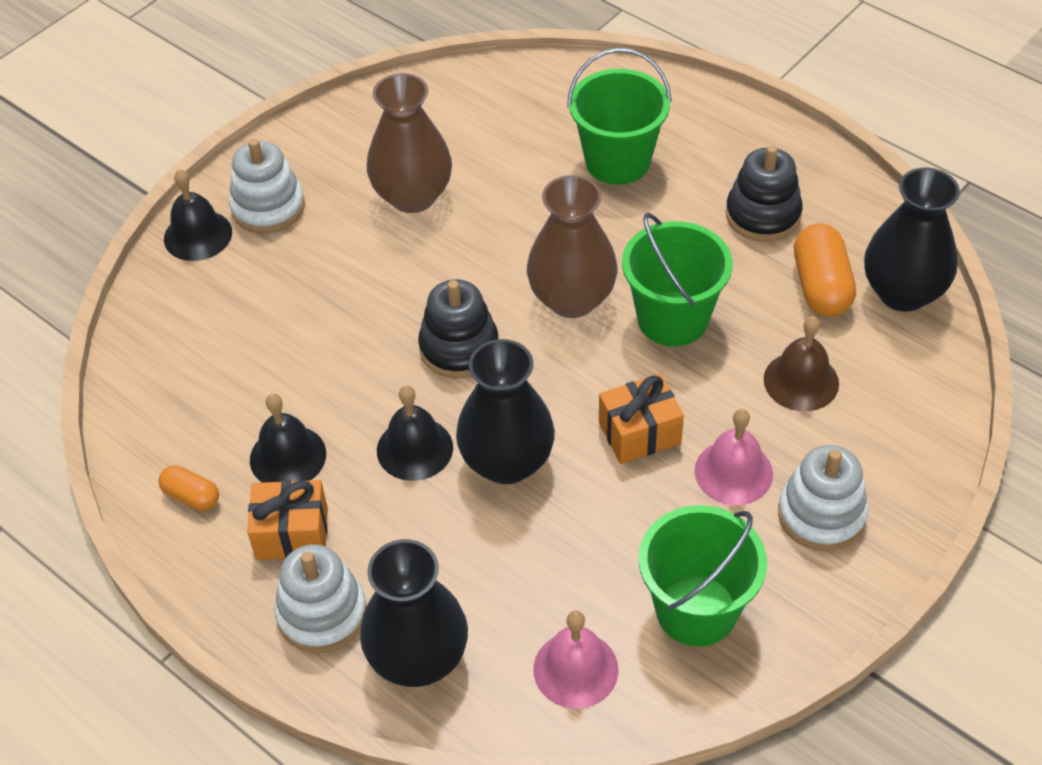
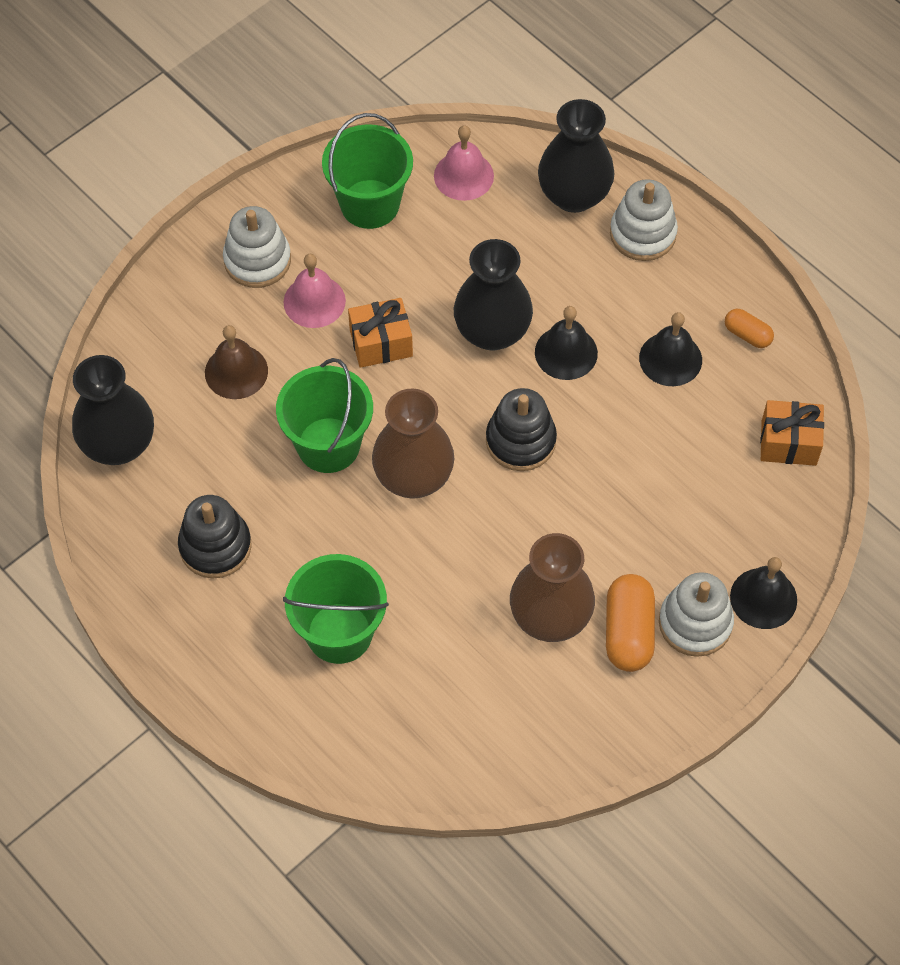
camera: 175 degrees left, 10 degrees up
orange gift [247,480,328,560] -> orange gift moved to [760,400,824,466]
orange capsule [794,223,856,317] -> orange capsule moved to [606,574,655,672]

